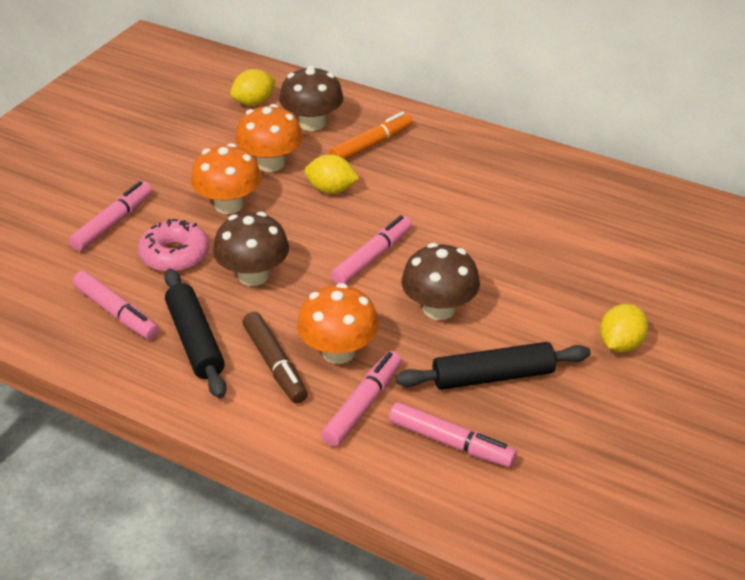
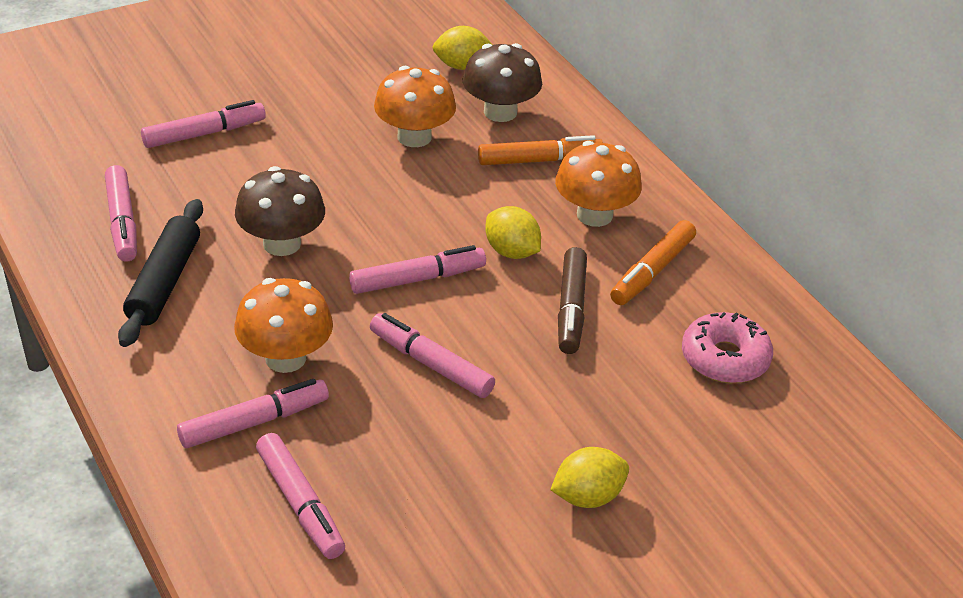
camera: 30 degrees right, 0 degrees up
pink donut [138,219,209,272] -> pink donut moved to [682,312,773,383]
orange mushroom [191,143,262,214] -> orange mushroom moved to [555,141,642,227]
brown marker [243,312,308,404] -> brown marker moved to [558,247,587,354]
yellow lemon [304,154,359,194] -> yellow lemon moved to [486,206,541,259]
black rolling pin [396,342,591,390] -> none
brown mushroom [402,243,480,320] -> pink marker [370,313,495,398]
none -> orange marker [610,220,696,305]

